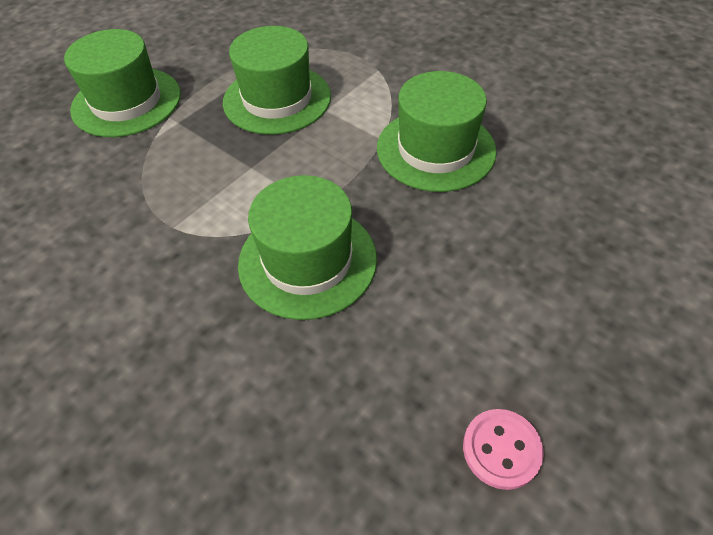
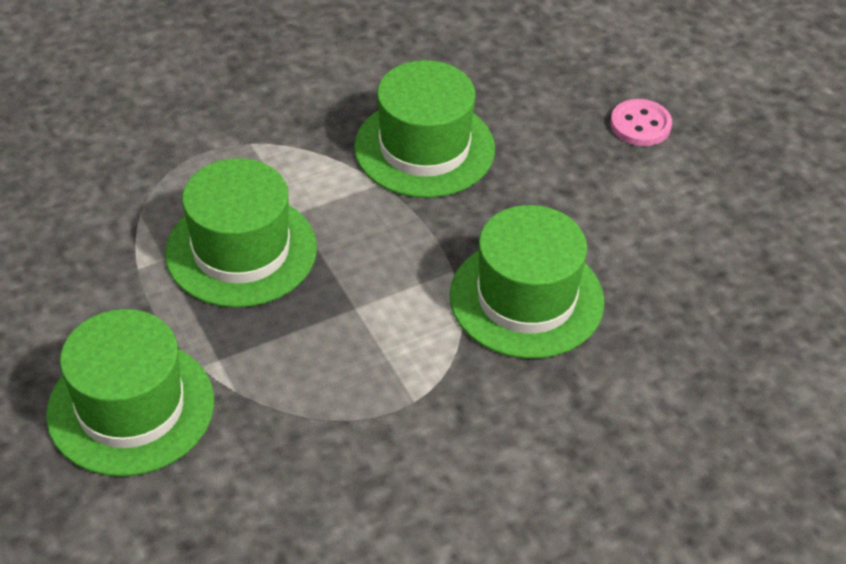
camera: 70 degrees left, 5 degrees down
pink button [463,409,544,490] -> pink button moved to [611,99,672,146]

